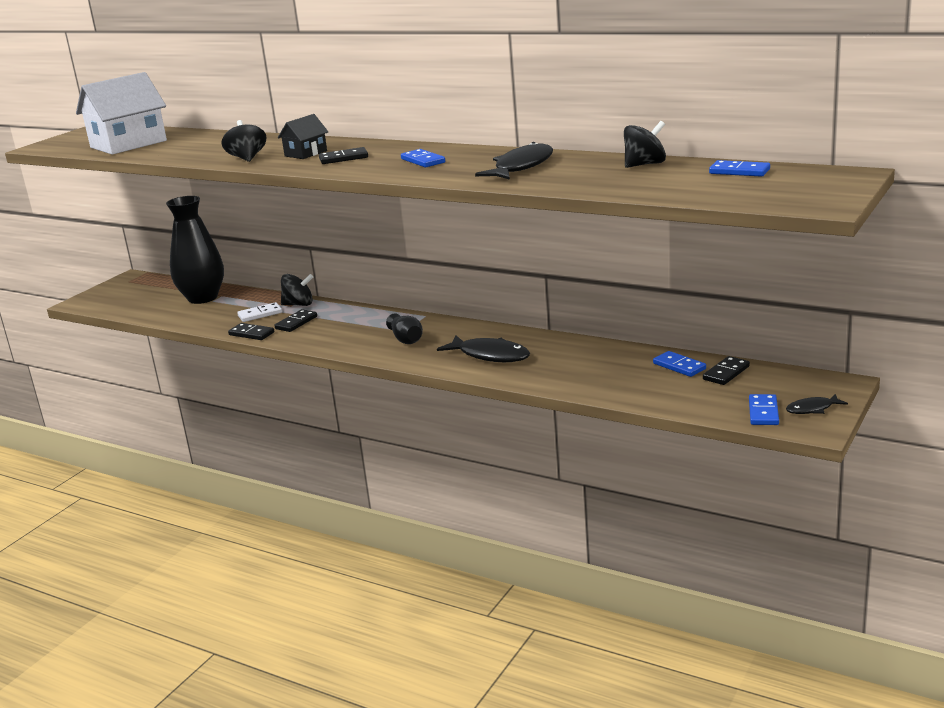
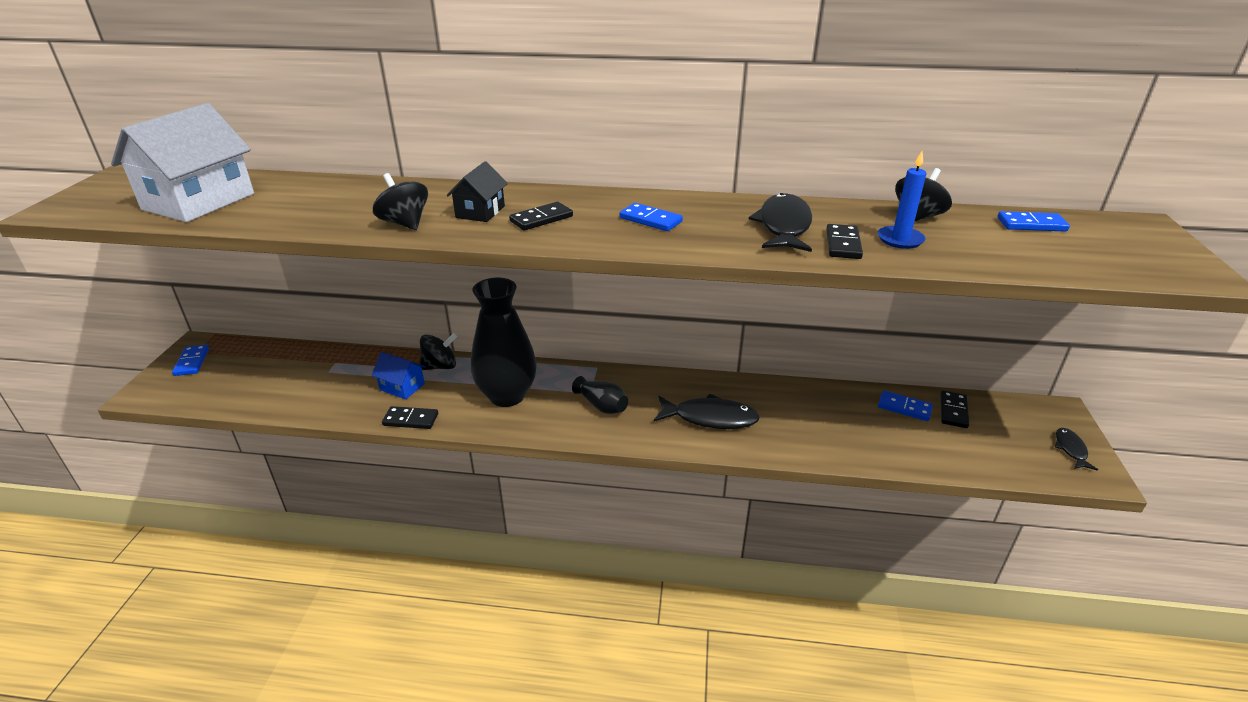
camera: 25 degrees left, 10 degrees up
black vase [166,196,224,304] -> black vase moved to [471,278,537,407]
white domino [237,302,282,322] -> blue house [371,352,426,400]
black domino [274,309,317,332] -> black domino moved to [826,224,863,259]
blue domino [749,394,779,425] -> blue domino moved to [172,345,209,376]
black fish [786,394,848,414] -> black fish turned 135 degrees clockwise [1055,428,1098,471]
none -> blue candle [878,151,926,249]

